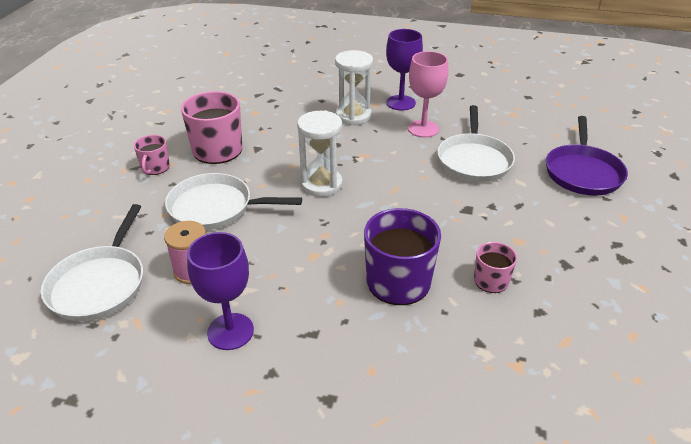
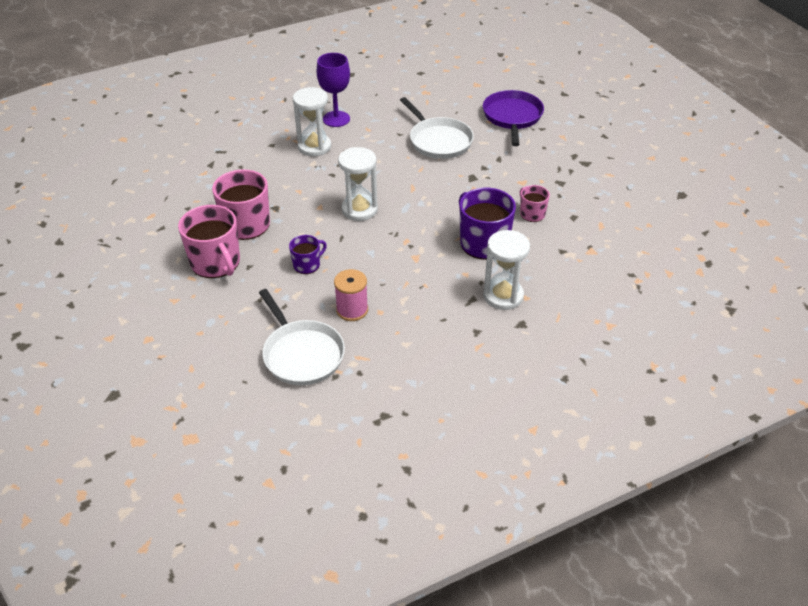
camera: 40 degrees left, 5 degrees up
pink mug [134,135,170,175] -> pink mug [178,205,240,278], size x1.86
white pan [165,173,302,230] -> purple mug [289,235,327,274]
purple goblet [187,232,254,350] -> none
pink goblet [408,51,448,138] -> none
purple pan [546,116,628,196] -> purple pan turned 150 degrees counterclockwise [483,90,544,146]
none -> white hourglass [483,230,530,310]

